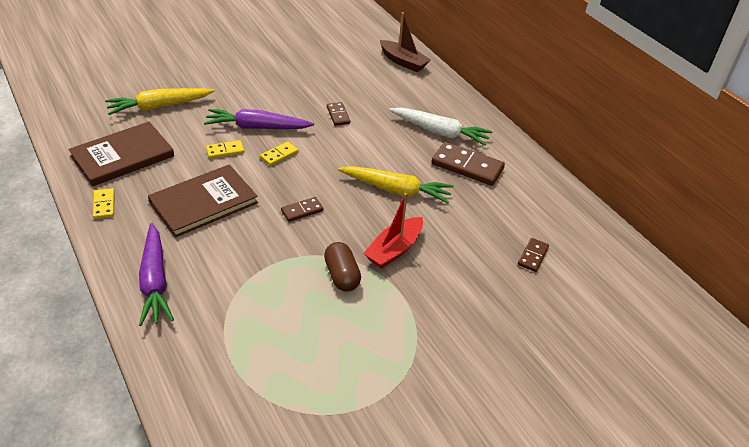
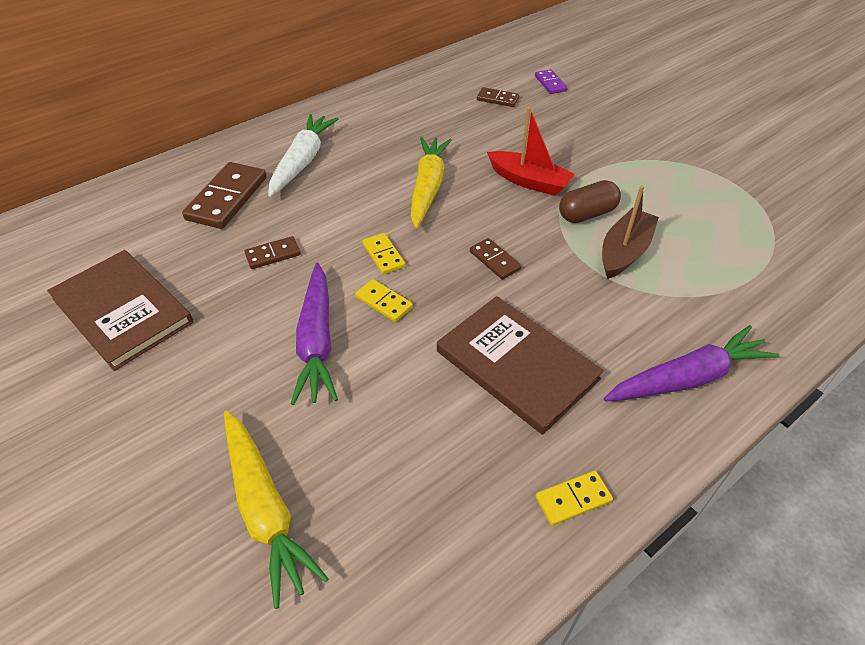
camera: 95 degrees left, 5 degrees up
brown book [69,122,174,187] -> brown book moved to [47,250,194,371]
yellow domino [206,140,245,159] -> yellow domino moved to [362,233,406,275]
brown boat [380,12,431,72] -> brown boat moved to [602,185,659,279]
brown domino [431,142,505,186] -> brown domino moved to [182,162,267,229]
none -> purple domino [535,69,568,94]

